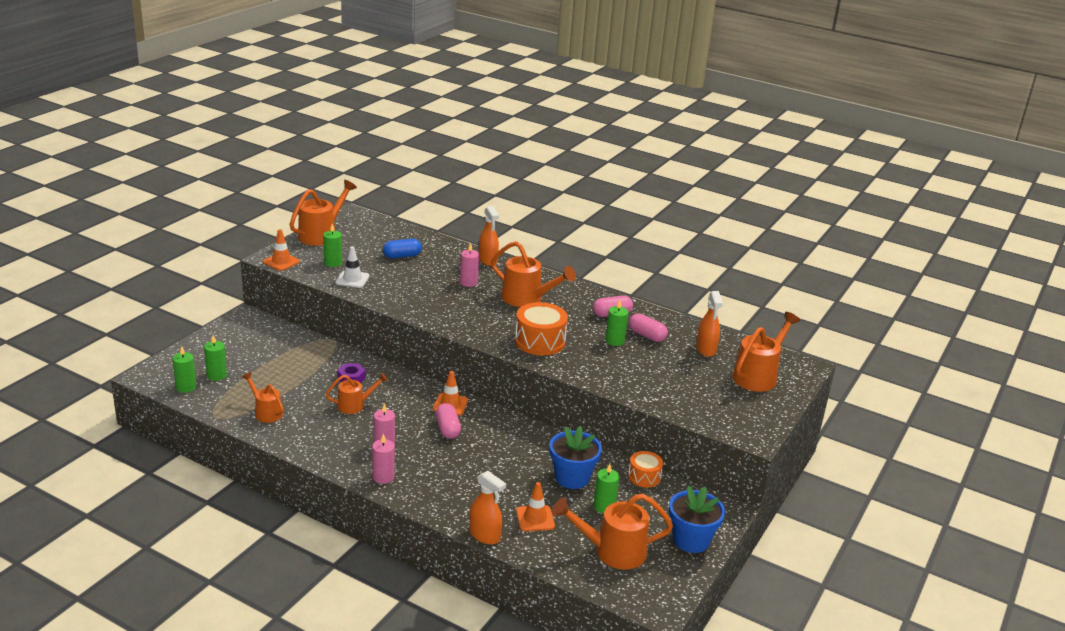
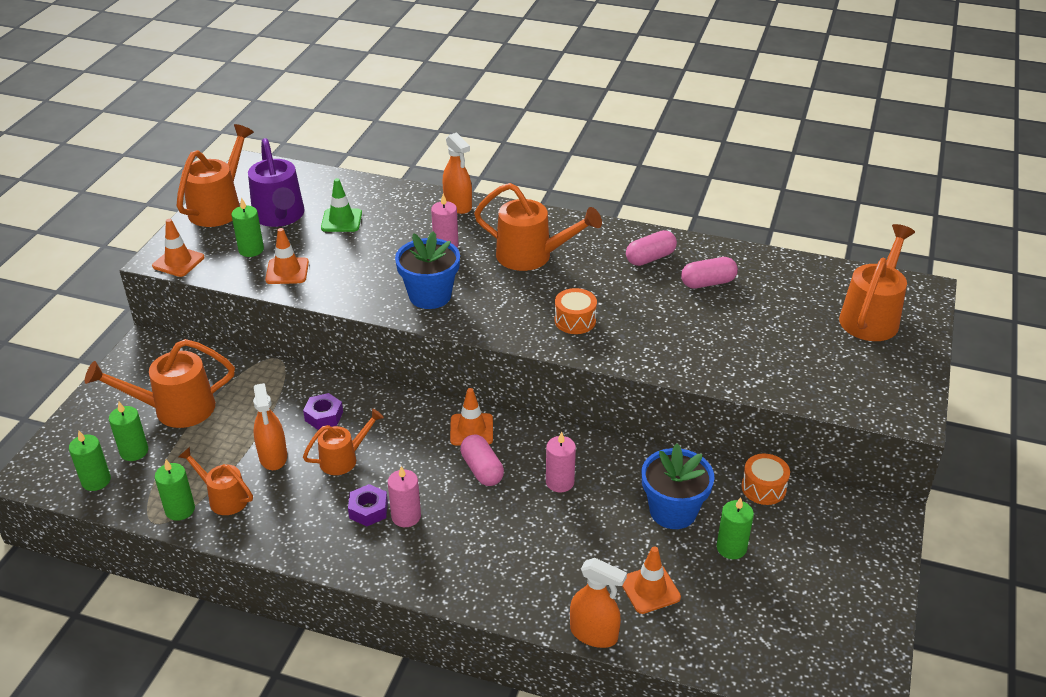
camera: 10 degrees left, 10 degrees up
white traffic cone [336,246,370,288] -> orange traffic cone [265,228,309,284]
pink candle [372,433,395,484] -> pink candle moved to [546,432,576,493]
blue capsule [383,239,422,258] -> green traffic cone [321,178,362,232]
orange drum [515,302,568,355] -> orange drum [555,288,597,334], size x0.60
orange watering can [552,493,673,570] -> orange watering can moved to [85,339,235,428]
green candle [605,300,628,346] -> green candle moved to [155,460,195,521]
pink capsule [629,313,668,342] -> pink capsule turned 45 degrees counterclockwise [681,257,738,289]
blue flower pot [669,486,725,553] -> blue flower pot moved to [395,231,460,309]
orange spray bottle [696,291,723,357] -> orange spray bottle moved to [253,383,287,470]
none -> purple watering can [248,138,305,227]
none -> purple nut [348,484,388,526]

